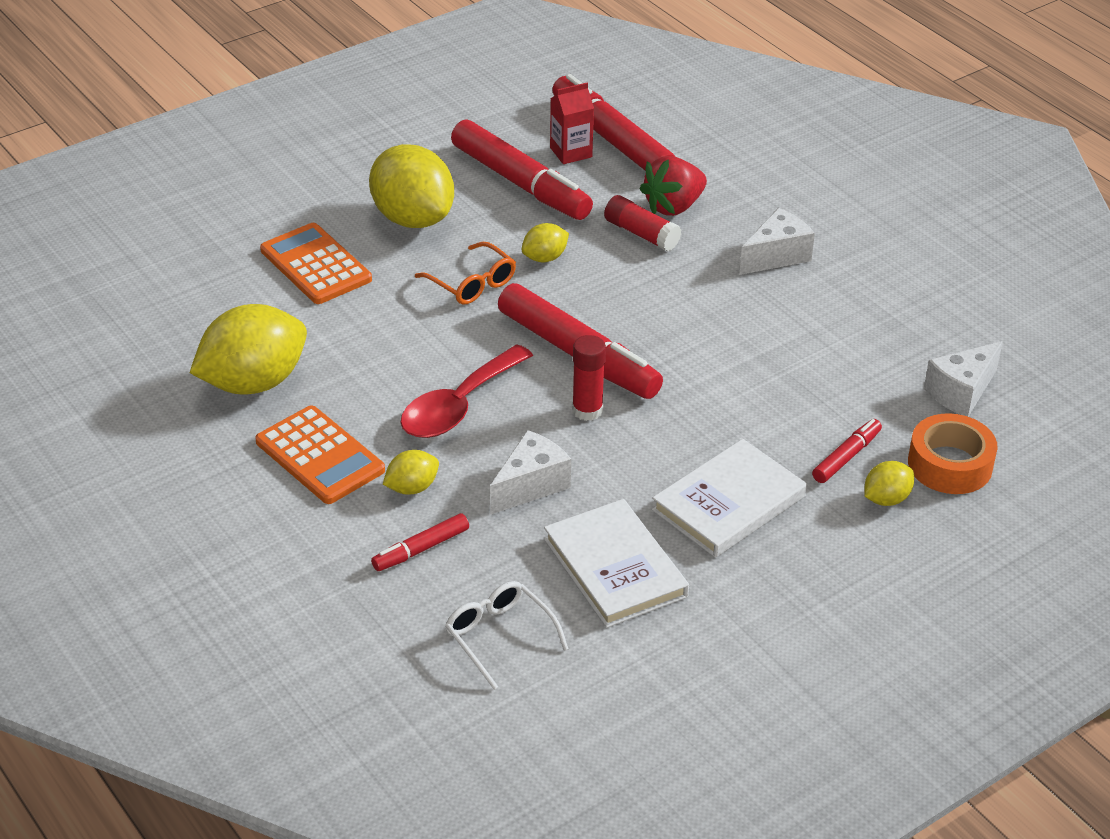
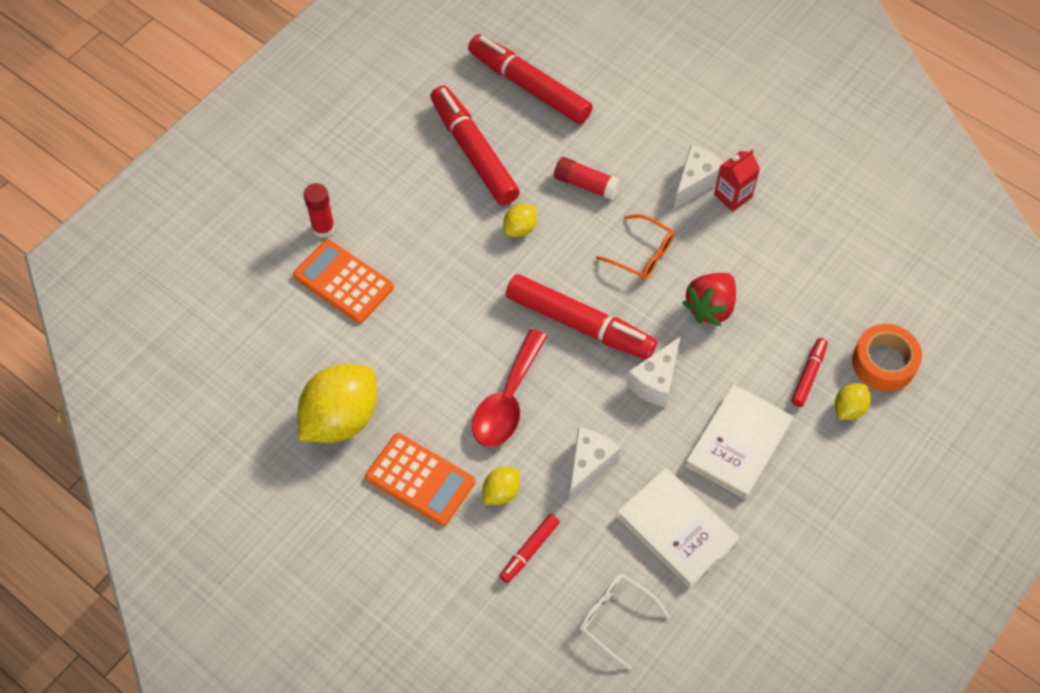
camera: 15 degrees left, 20 degrees up
yellow lemon [369,144,454,228] -> none
orange glasses [415,242,516,305] -> orange glasses moved to [596,214,674,280]
red marker [451,120,593,220] -> red marker turned 150 degrees counterclockwise [430,85,520,205]
red carton [550,83,594,164] -> red carton moved to [714,150,760,212]
red glue stick [572,335,606,421] -> red glue stick moved to [303,183,335,238]
red strawberry [640,156,707,216] -> red strawberry moved to [682,273,736,326]
white cheese [924,341,1003,417] -> white cheese moved to [626,336,681,408]

